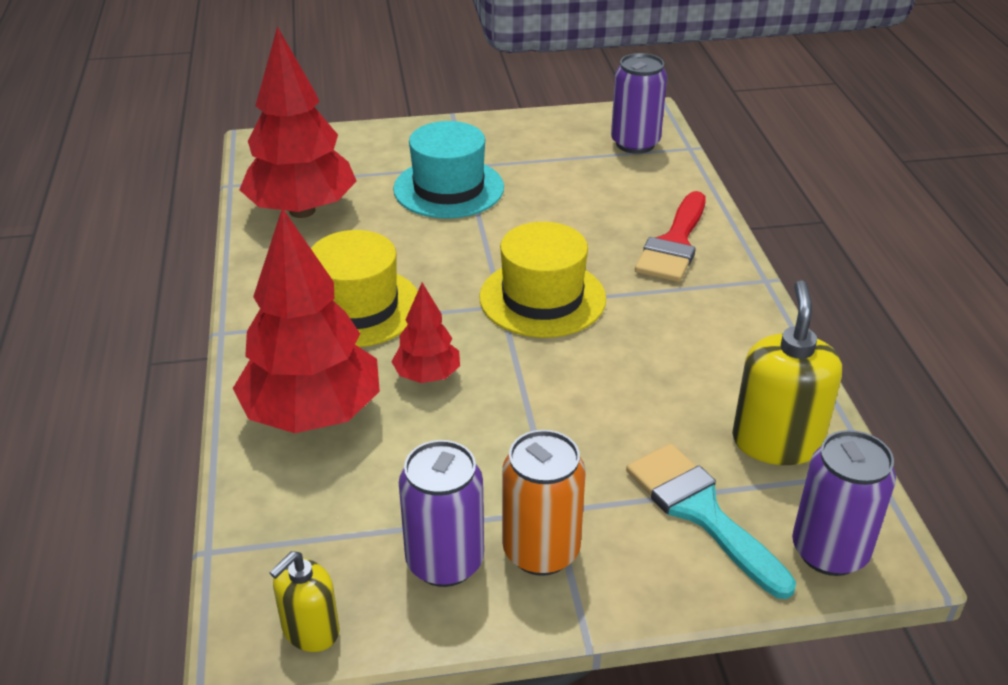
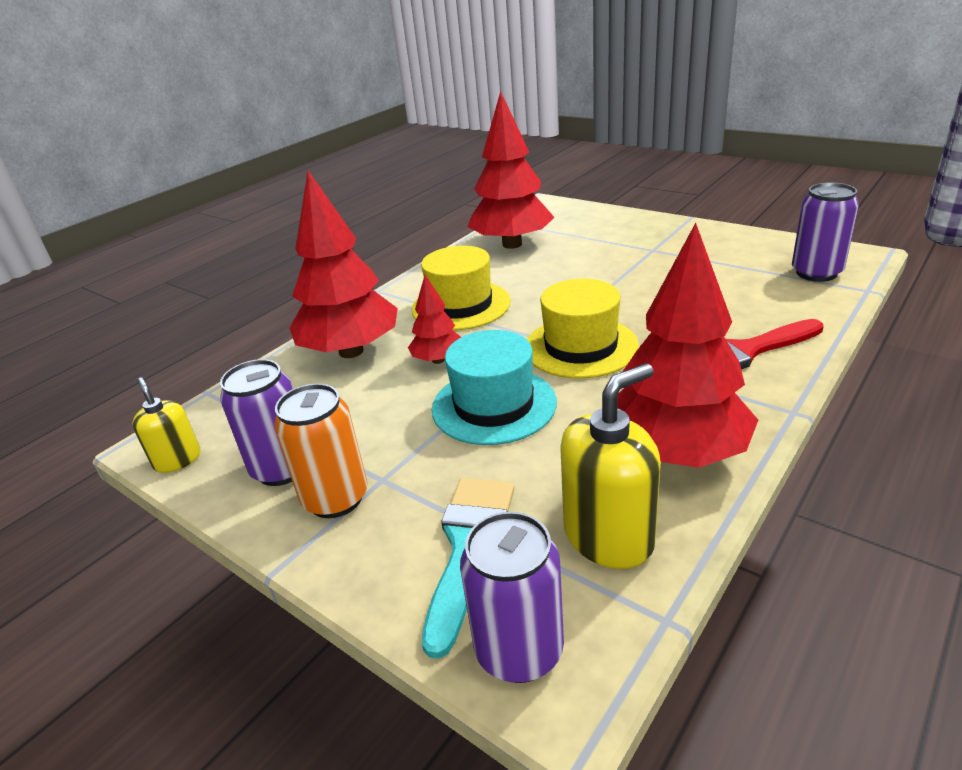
camera: 50 degrees right, 5 degrees down
yellow soap dispenser [269,551,340,652] -> yellow soap dispenser turned 60 degrees clockwise [132,377,200,473]
turquoise hat [393,121,504,219] -> turquoise hat moved to [432,330,557,445]
none -> red tree [617,223,758,468]

